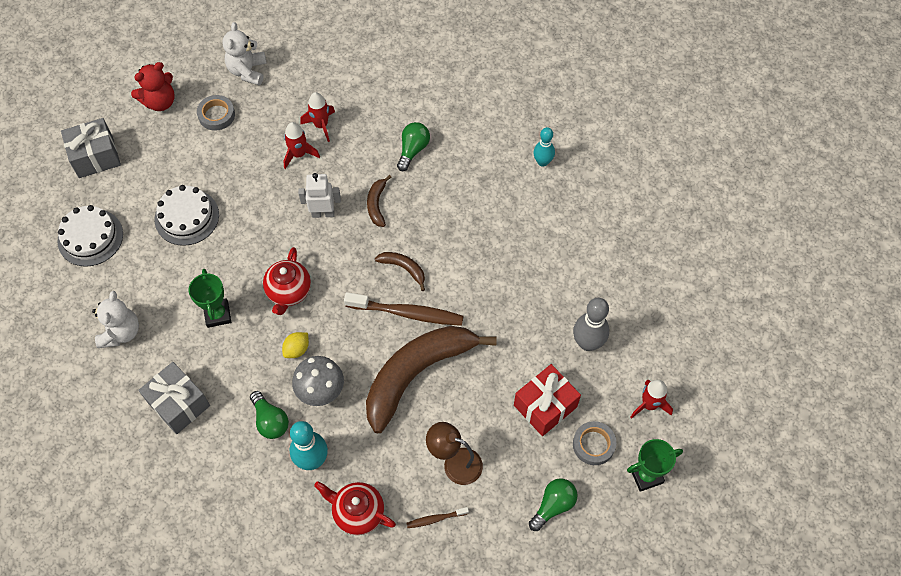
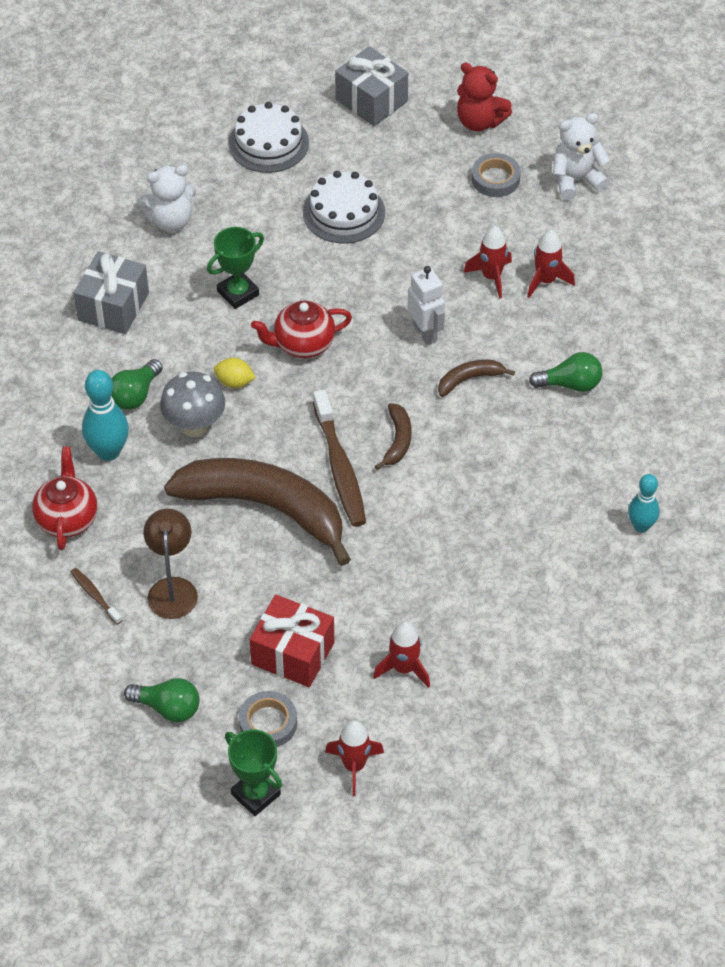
camera: 65 degrees right, 10 degrees down
grey bowling pin [573,298,609,351] -> red rocket [373,622,430,688]

